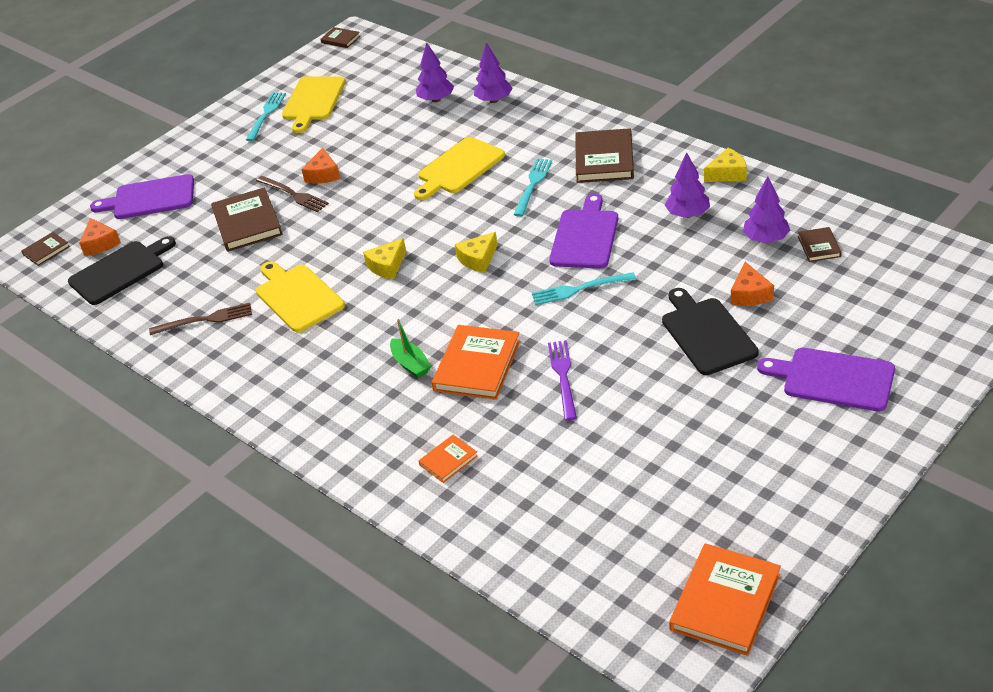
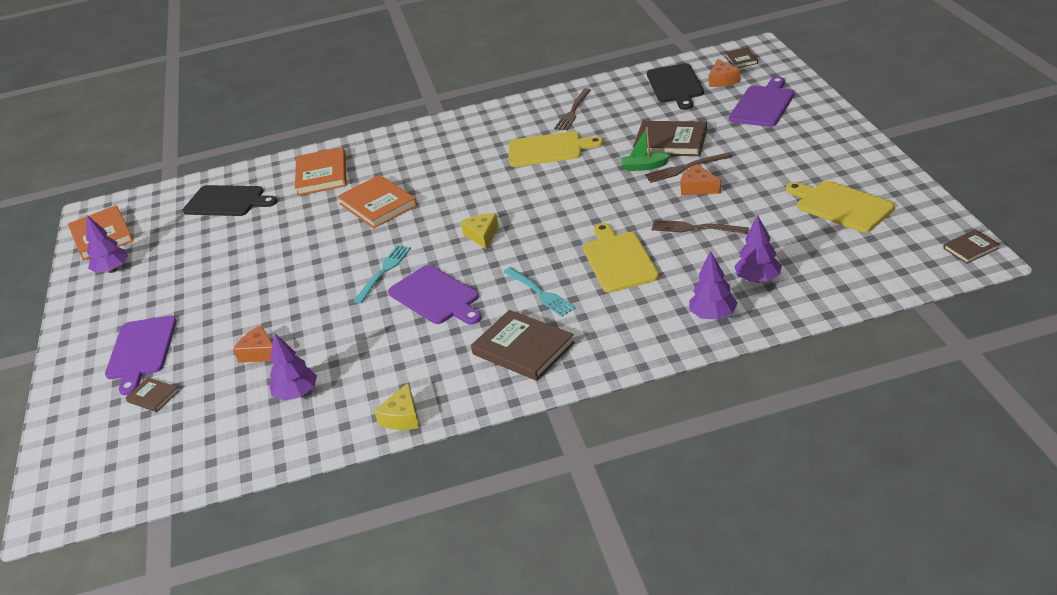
camera: 125 degrees right, 5 degrees down
orange cheese [79,218,121,256] -> orange cheese turned 105 degrees counterclockwise [709,59,740,87]
turquoise fork [246,92,286,141] -> none
yellow cheese [363,238,406,279] -> none
green boat [390,319,431,378] -> green boat moved to [621,127,671,171]
orange book [419,435,478,483] -> orange book [295,147,346,196], size x1.94
purple fork [548,340,577,421] -> none
black cutting board [662,288,759,375] -> black cutting board moved to [183,185,277,216]
purple tree [665,152,710,218] -> purple tree moved to [86,215,129,273]
purple cutting board [757,348,895,411] -> purple cutting board turned 120 degrees clockwise [105,316,177,395]
brown book [798,227,842,262] -> brown book moved to [125,377,179,412]
none -> brown fork [651,220,749,234]

